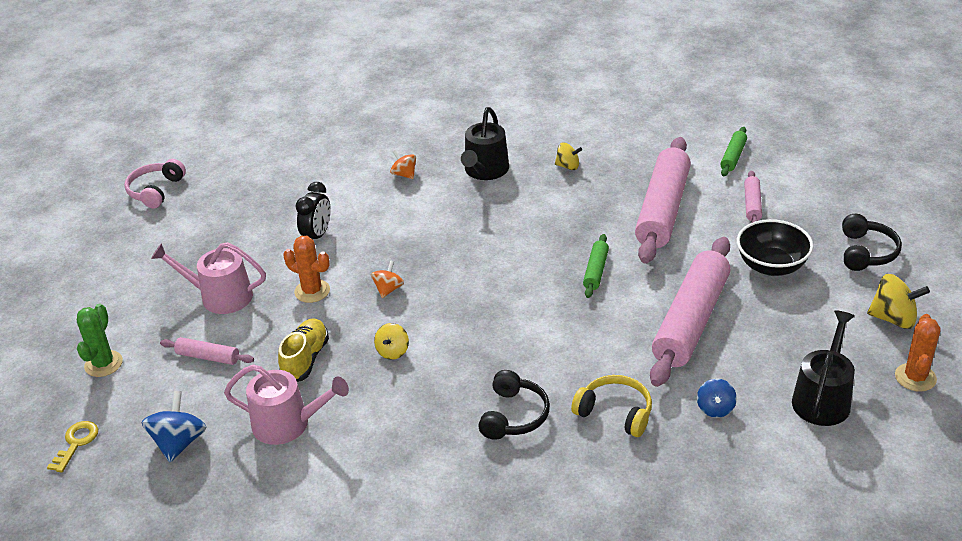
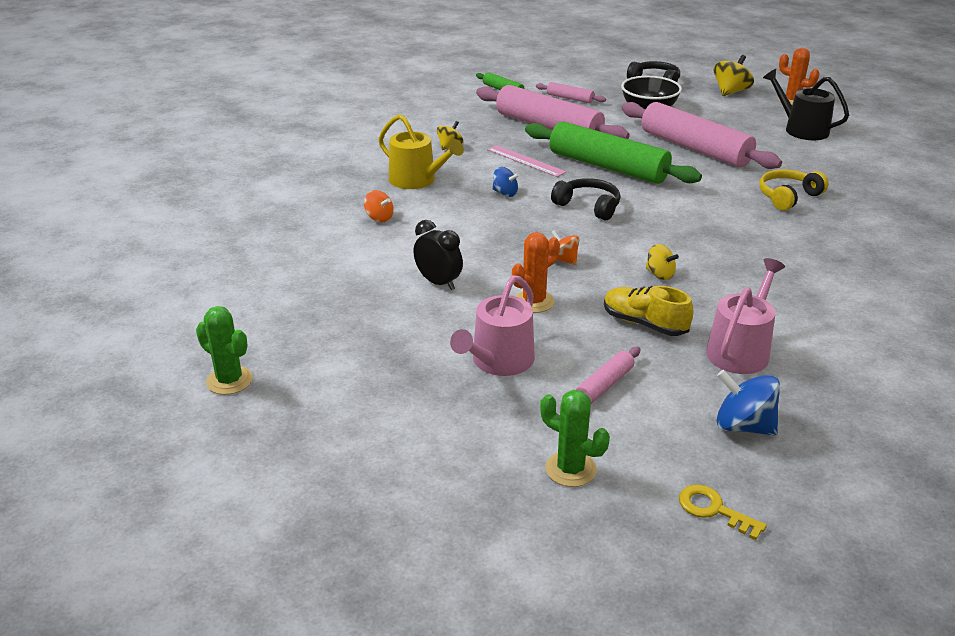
camera: 70 degrees left, 5 degrees down
pink headphones [124,159,186,208] -> green cactus [196,306,253,395]
orange spinning top [390,150,416,179] -> orange spinning top turned 120 degrees counterclockwise [364,190,394,223]
black watering can [461,107,509,180] -> yellow watering can [378,114,464,189]
black headphones [478,370,550,440] -> black headphones moved to [551,178,621,220]
green rolling pin [583,234,609,298] -> green rolling pin [525,121,702,184], size x2.23
blue spinning top [697,378,737,418] -> blue spinning top moved to [492,167,519,197]
none -> pink ruler [487,145,566,177]

